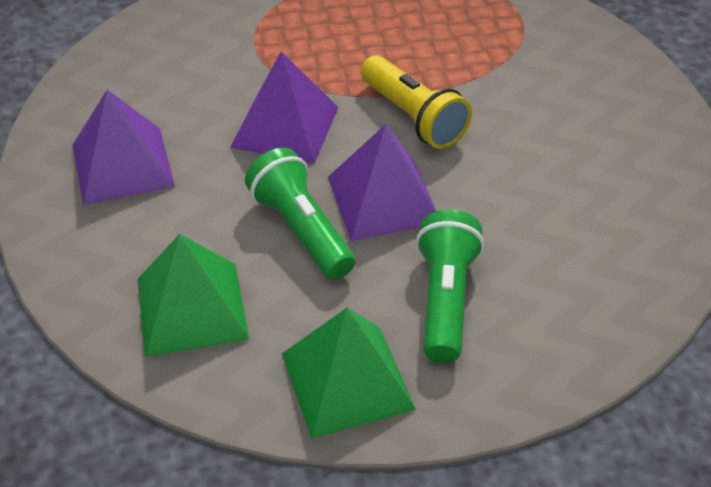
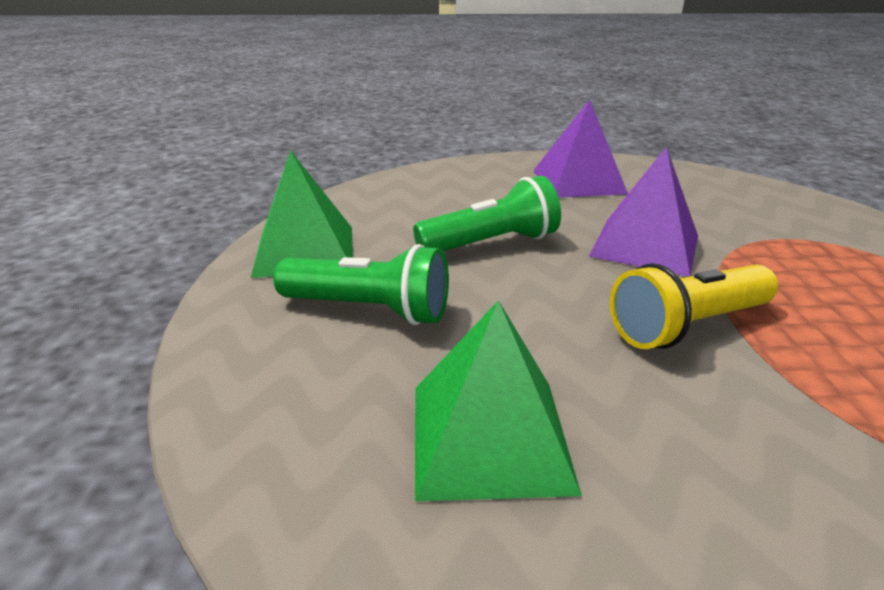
camera: 100 degrees right, 15 degrees down
green pyramid [137,234,249,357] -> green pyramid moved to [415,300,582,501]
purple pyramid [328,124,436,241] -> none

